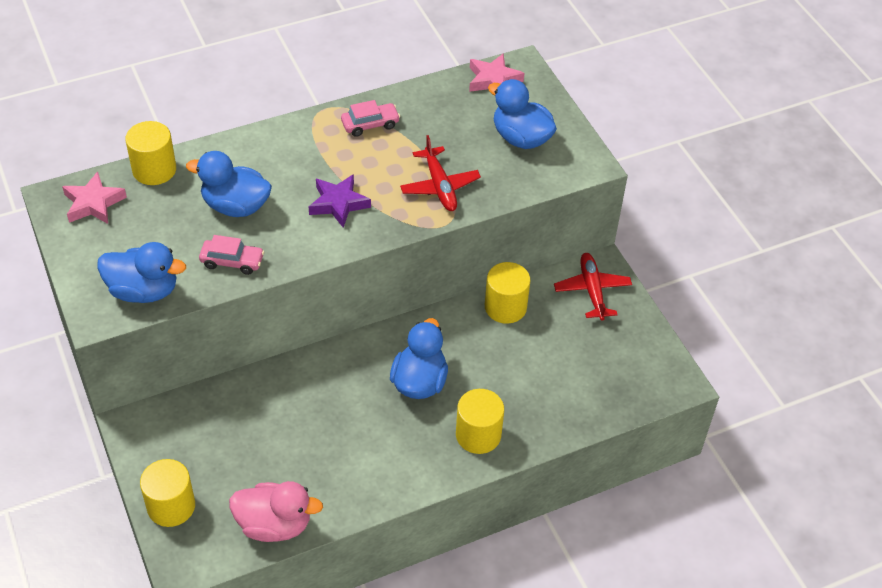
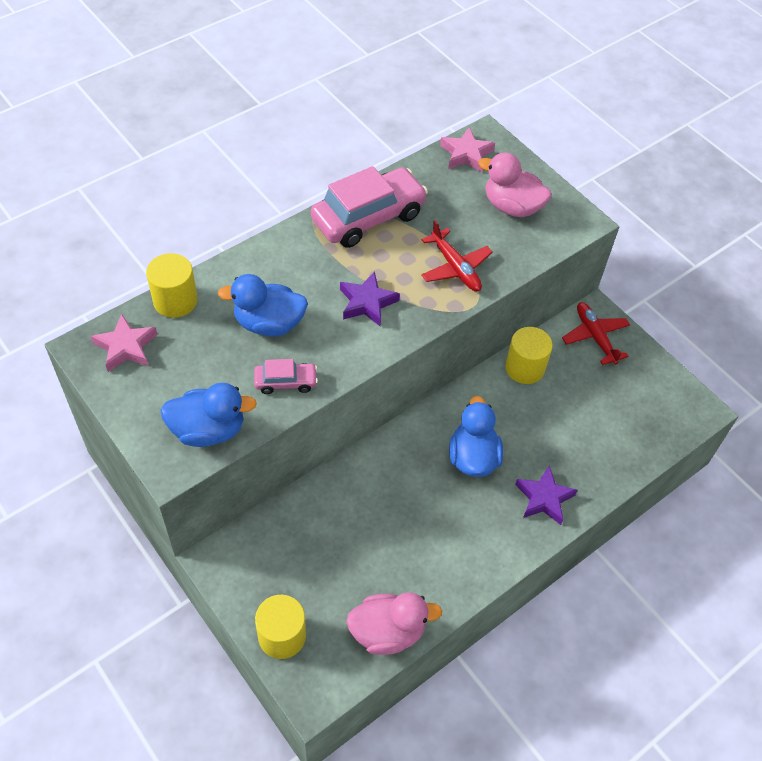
camera: 15 degrees left, 5 degrees up
pink car [341,100,400,137] -> pink car [311,166,428,248], size x2.07
yellow cylinder [456,389,504,454] -> purple star [515,466,578,525]
blue duck [488,79,557,149] -> pink duck [478,152,552,217]

